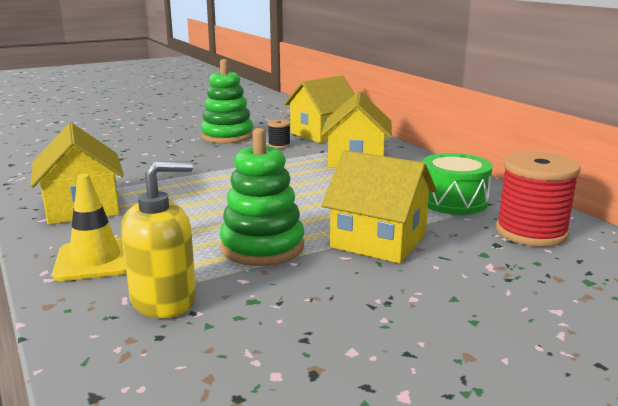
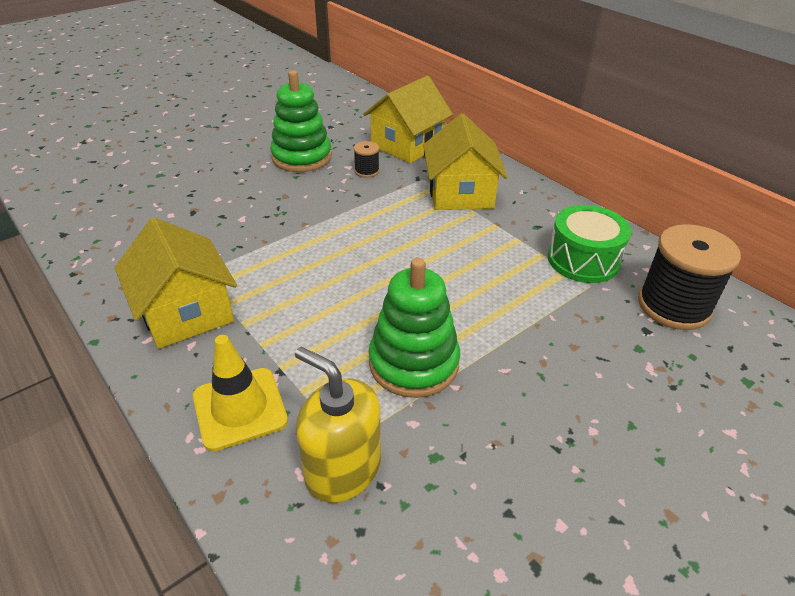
camera: 10 degrees left, 20 degrees up
yellow soap dispenser [121,161,196,318] -> yellow soap dispenser turned 105 degrees counterclockwise [295,347,381,503]
yellow house [321,150,437,263] -> none
red spool [496,151,581,247] -> black spool [638,224,741,330]

